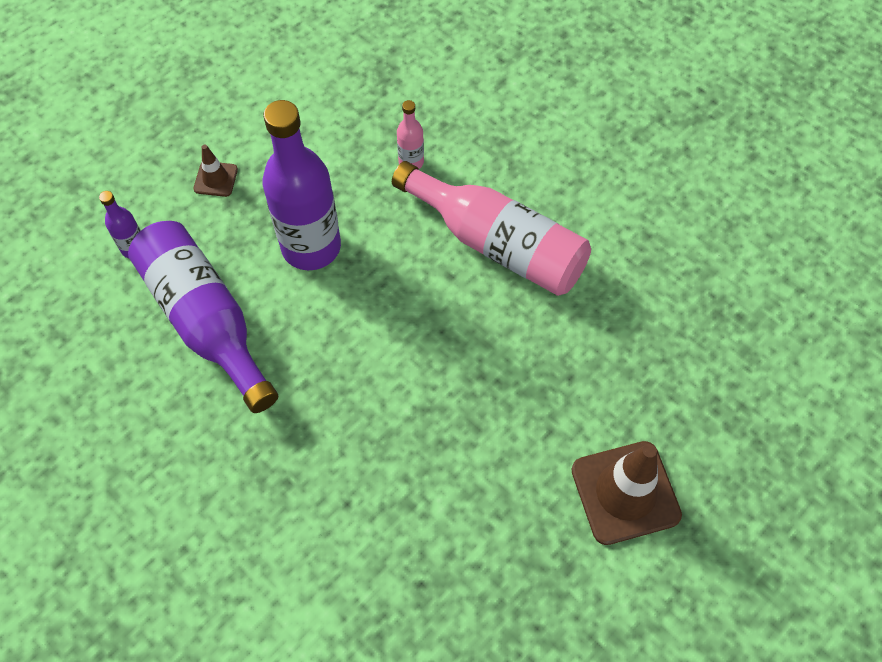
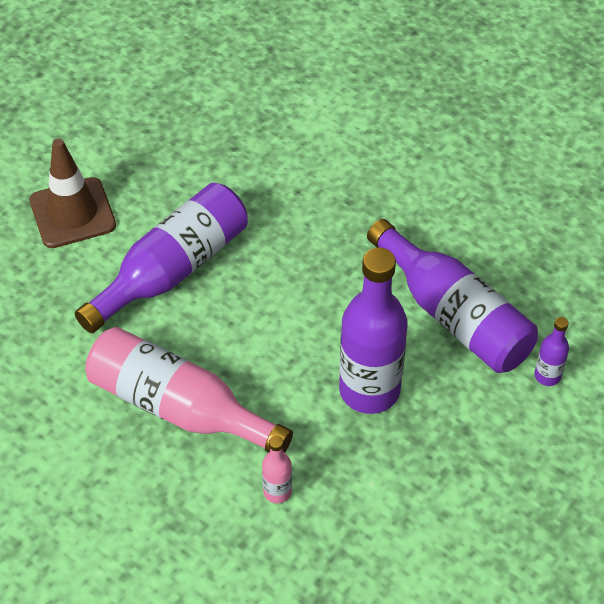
camera: 175 degrees right, 10 degrees down
brown traffic cone [193,145,238,197] -> none
none -> purple bottle [75,183,248,333]

